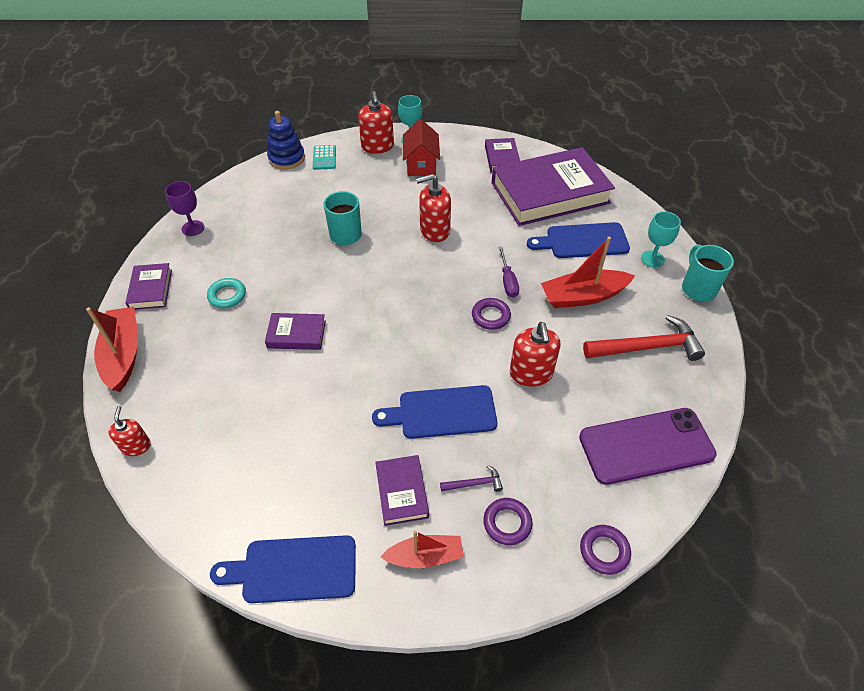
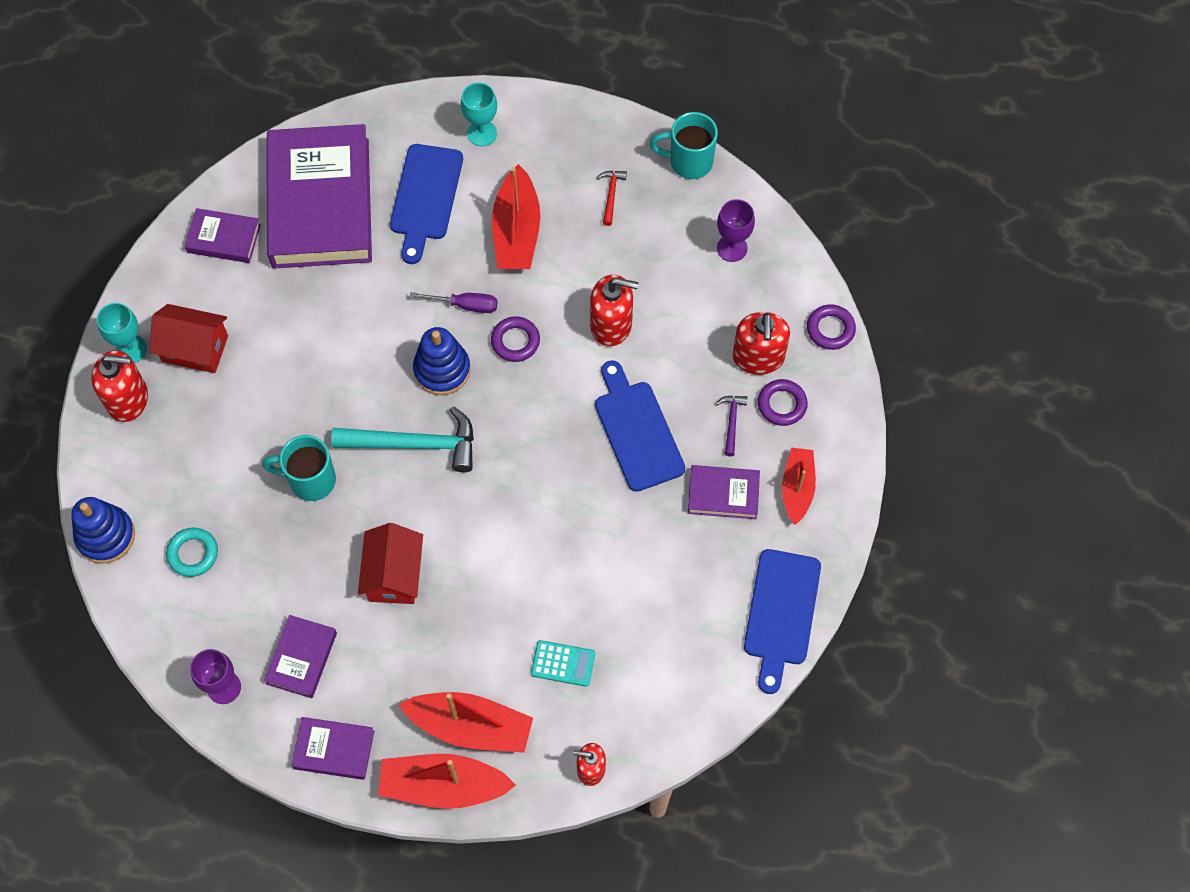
camera: 75 degrees left, 15 degrees up
turquoise ring [207,278,246,308] -> turquoise ring moved to [166,528,218,577]
purple book [265,313,326,350] -> purple book moved to [264,615,337,698]
turquoise calculator [313,145,336,170] -> turquoise calculator moved to [531,640,595,687]
blue cutting board [372,385,497,439] -> blue cutting board turned 150 degrees clockwise [595,360,685,492]
red soap dispenser [416,174,451,242] -> red soap dispenser moved to [733,312,790,375]
purple phone [579,408,717,485] -> purple goblet [717,199,755,262]
red hammer [583,315,705,361] -> red hammer [597,171,627,226], size x0.46
turquoise mug [682,244,734,302] -> turquoise mug moved to [650,112,718,179]
none -> turquoise hammer [331,407,474,472]
none -> red house [358,523,423,604]
none -> red boat [399,692,533,753]
none -> blue stacking toy [413,327,471,395]

